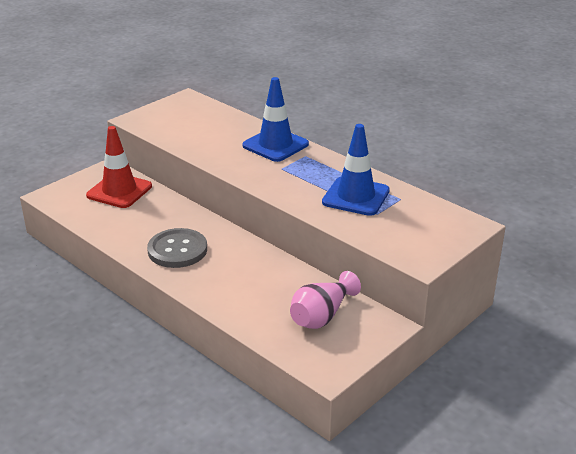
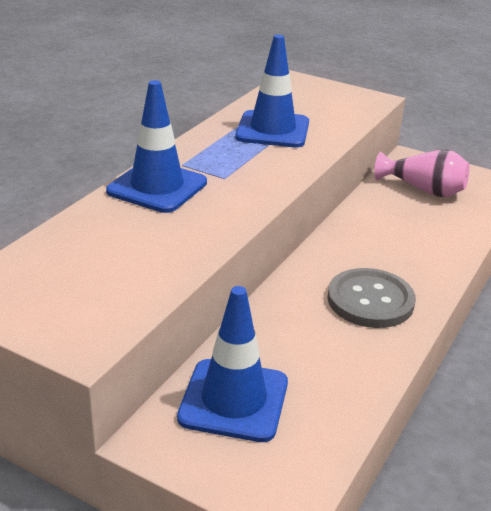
camera: 105 degrees left, 0 degrees up
red traffic cone [86,126,152,208] -> blue traffic cone [177,286,288,442]

